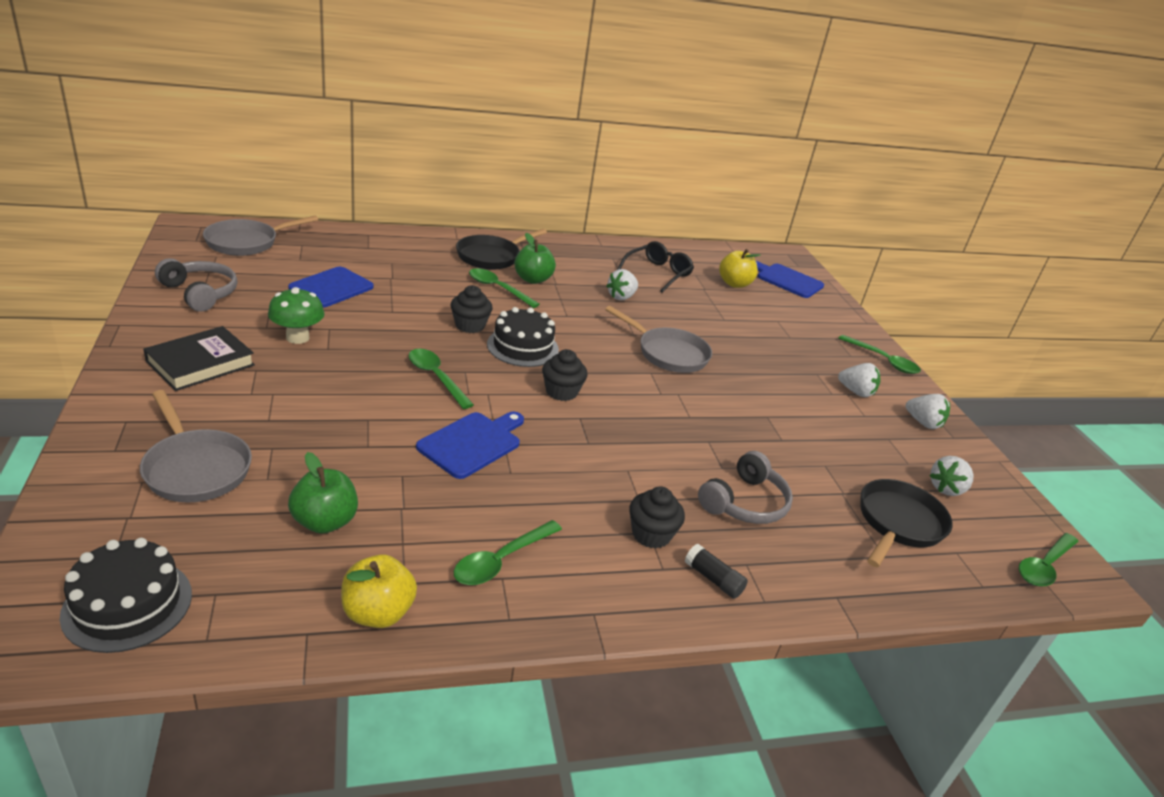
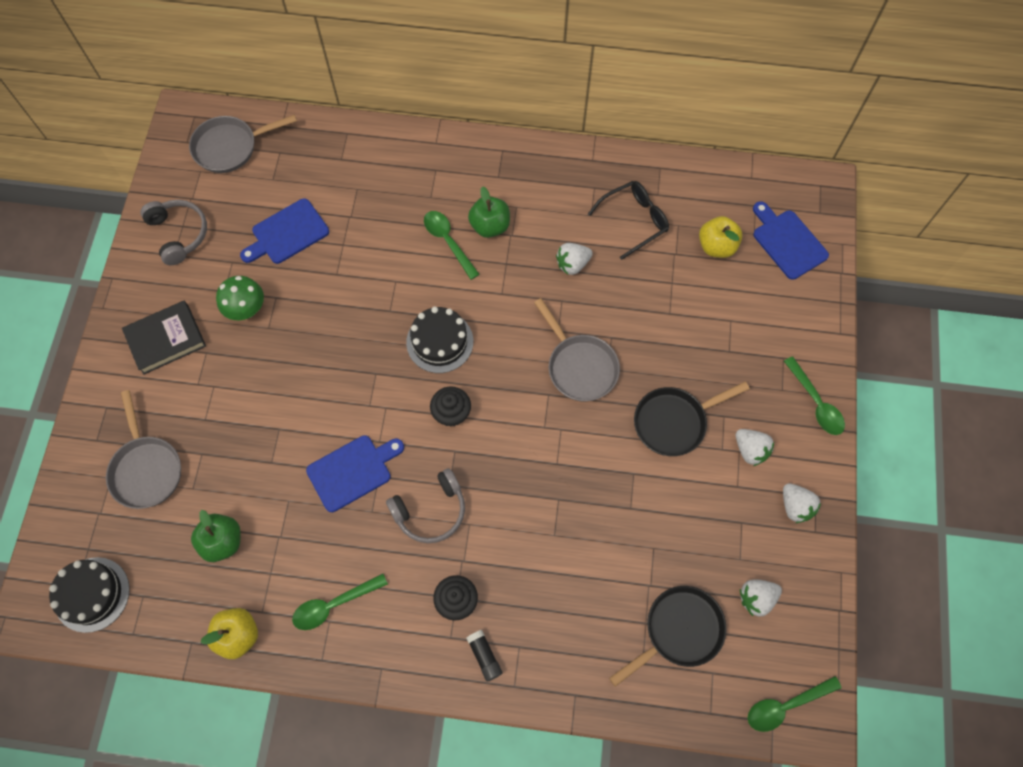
camera: 25 degrees right, 35 degrees up
green spoon [409,349,474,409] -> none
black cupcake [451,285,492,333] -> none
black pan [456,229,547,270] -> black pan moved to [634,381,750,456]
grey headphones [698,451,793,524] -> grey headphones moved to [386,468,465,543]

